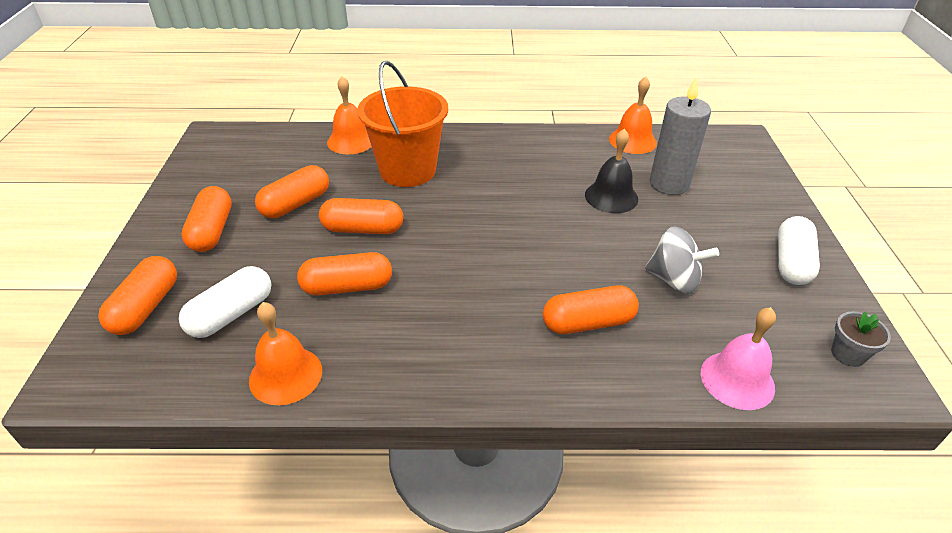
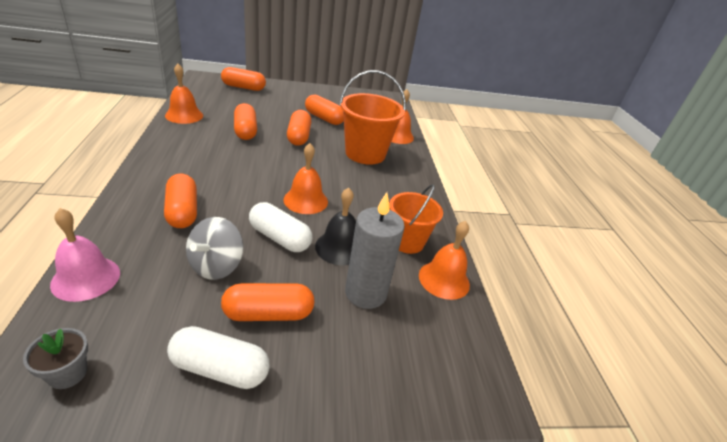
camera: 80 degrees right, 5 degrees down
white capsule [179,266,272,338] -> white capsule moved to [249,202,312,252]
orange capsule [181,186,232,252] -> orange capsule moved to [221,283,315,321]
none -> orange bell [283,143,328,214]
none -> orange bucket [389,184,443,254]

